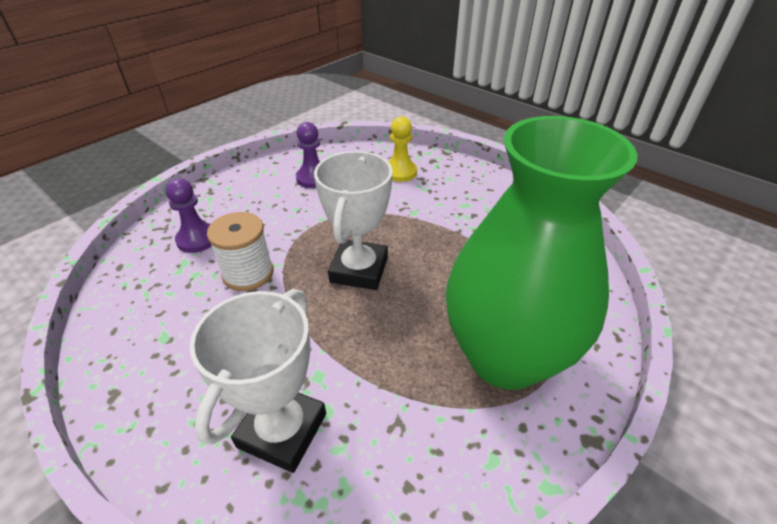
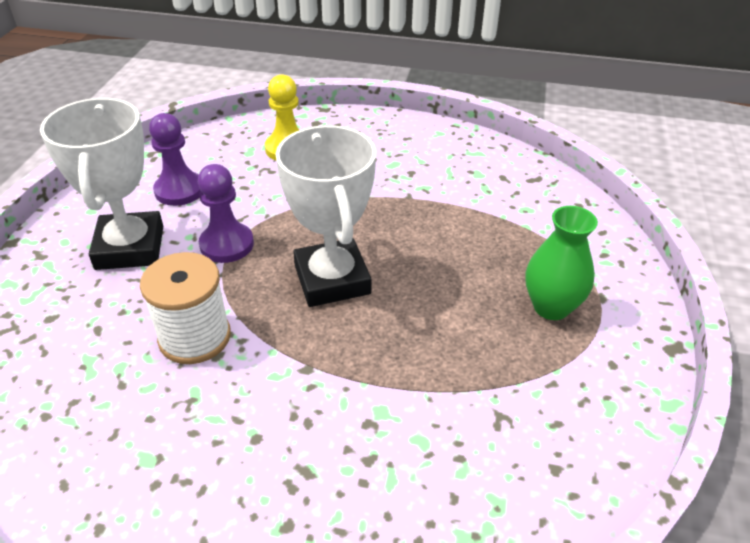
camera: 30 degrees left, 0 degrees up
purple pawn [165,178,212,253] -> purple pawn moved to [198,164,254,263]
white trophy [190,289,326,473] -> white trophy moved to [40,98,163,270]
green vase [446,116,637,390] -> green vase [526,206,598,320], size x0.42

